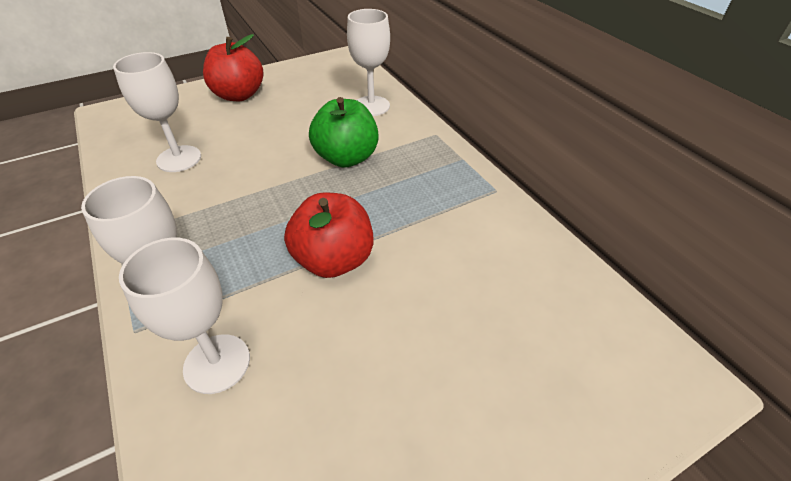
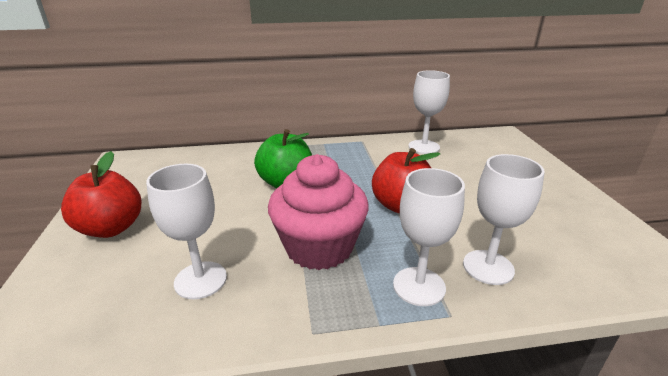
camera: 70 degrees left, 15 degrees down
white goblet [347,9,390,116] -> white goblet moved to [409,70,450,154]
none -> pink cupcake [268,154,369,270]

